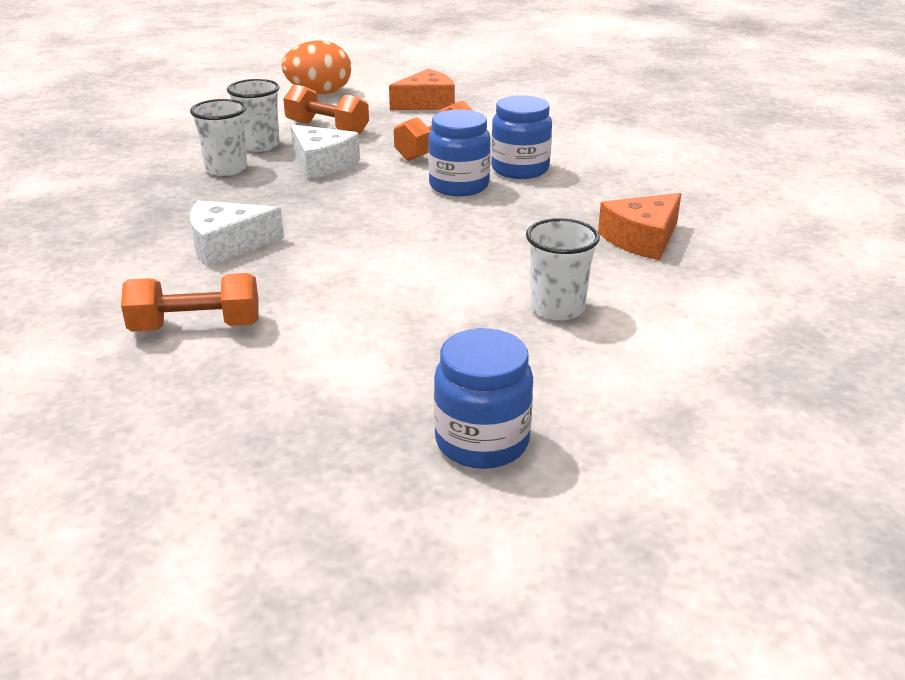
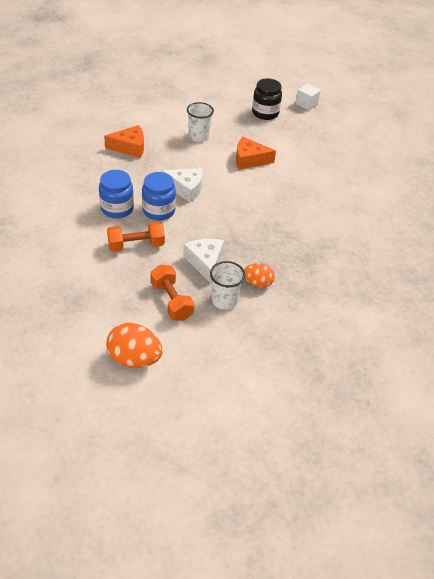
camera: 150 degrees left, 15 degrees up
orange dumbbell [121,273,258,332] -> none
white cup [190,99,247,176] -> orange egg [244,263,275,288]
white cheese [190,200,284,267] -> white cheese moved to [162,168,203,203]
orange cheese [389,69,455,110] -> orange cheese moved to [236,137,276,170]
blue jar [434,328,533,469] -> black jar [252,78,282,120]
none -> white cube [295,84,321,110]

